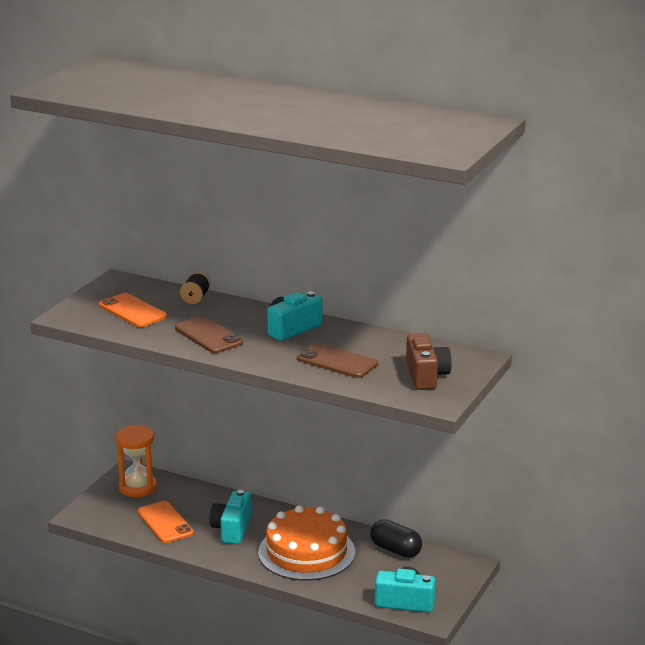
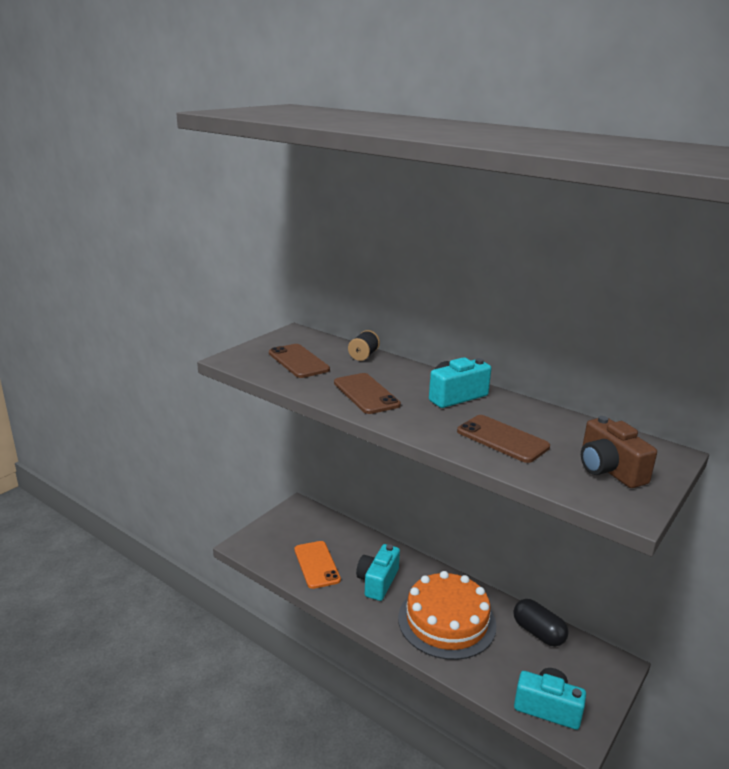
camera: 10 degrees right, 0 degrees up
orange phone [99,293,167,327] -> brown phone [269,344,330,378]
orange hourglass [116,425,157,497] -> none
brown camera [406,333,452,390] -> brown camera turned 150 degrees clockwise [581,416,657,488]

